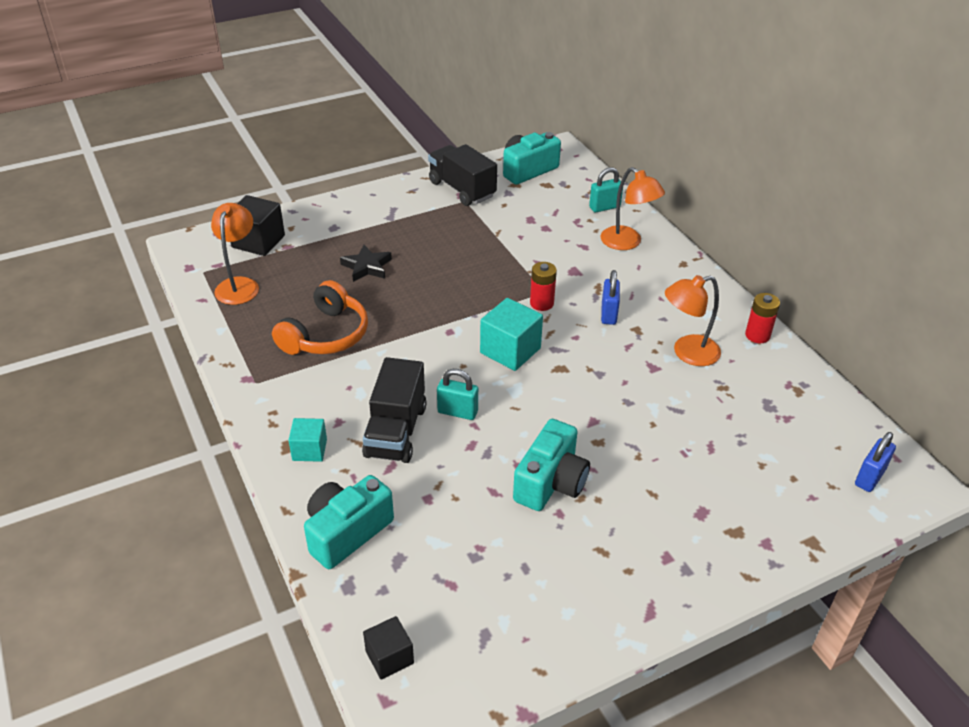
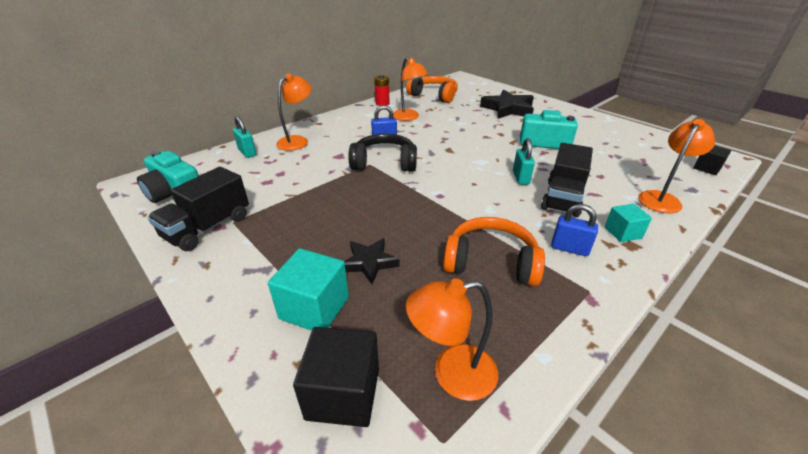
camera: 105 degrees left, 5 degrees down
turquoise camera [304,475,394,569] -> orange lamp [638,119,715,214]
black truck [362,357,426,463] -> black truck turned 120 degrees clockwise [541,143,593,217]
turquoise cube [480,298,543,371] -> turquoise cube moved to [268,248,349,331]
red battery [530,262,557,311] -> black headphones [349,134,417,172]
blue padlock [855,432,896,492] -> blue padlock moved to [551,204,598,256]
none -> orange headphones [406,76,458,103]
none -> black star [480,90,534,119]

